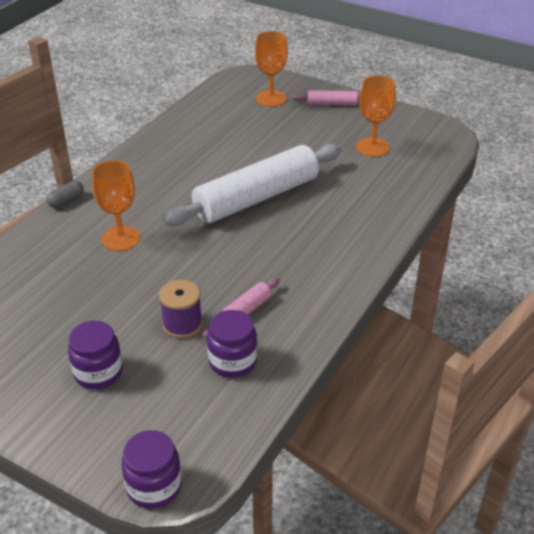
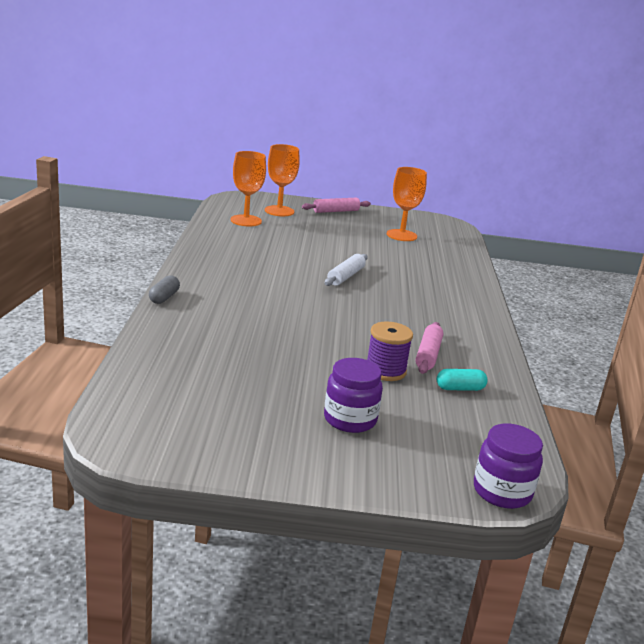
camera: 30 degrees left, 15 degrees down
orange goblet [92,160,140,251] -> orange goblet moved to [230,151,266,226]
white rolling pin [162,144,341,226] -> white rolling pin [325,254,368,286], size x0.44
purple jar [207,310,257,378] -> turquoise capsule [437,369,488,391]

